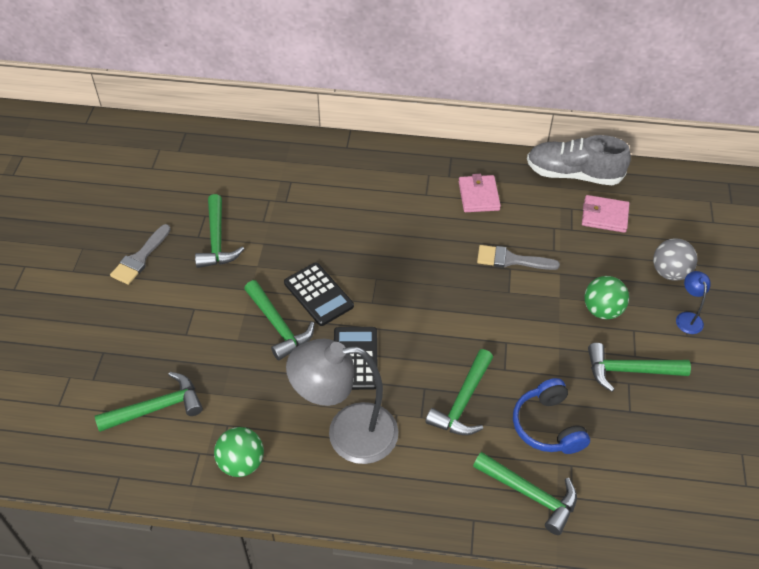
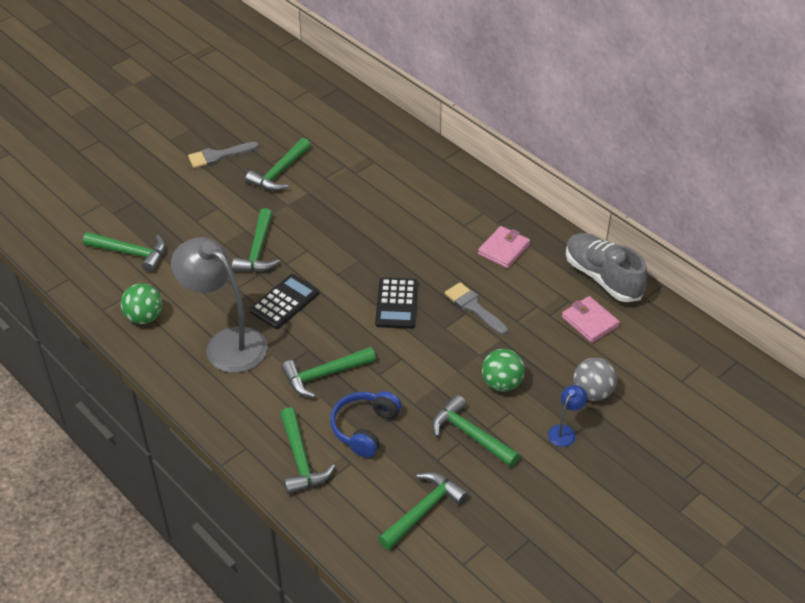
camera: 40 degrees right, 5 degrees down
black calculator [284,263,354,326] -> black calculator moved to [375,277,418,329]
none -> green hammer [378,472,468,550]

